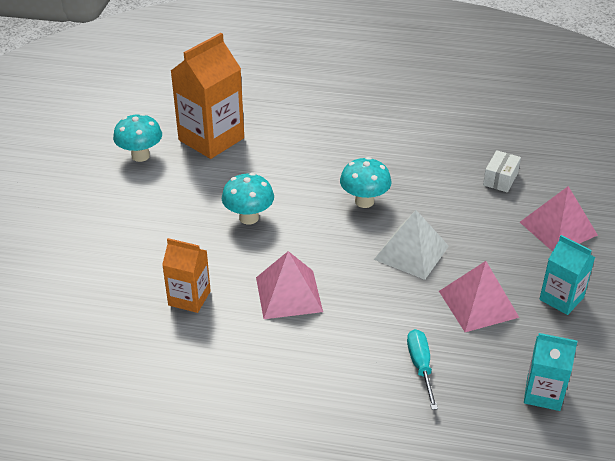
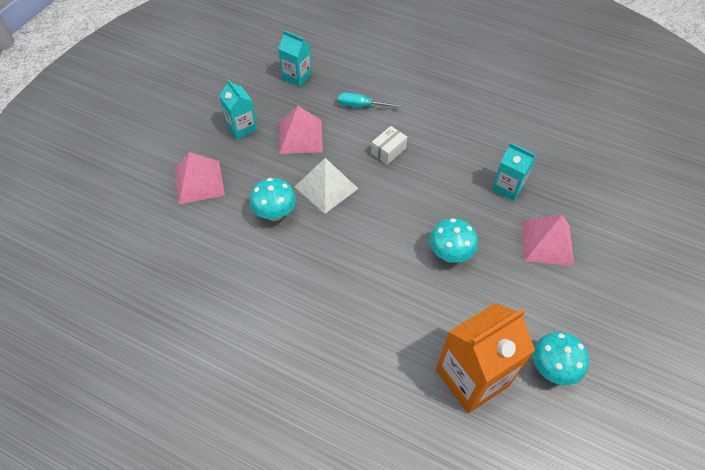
camera: 165 degrees left, 15 degrees up
orange carton [162,238,211,313] -> turquoise carton [492,143,536,201]
pink pyramid [256,251,323,319] -> pink pyramid moved to [522,215,574,266]
turquoise mushroom [340,157,391,208] -> turquoise mushroom moved to [250,178,296,221]
turquoise screwdriver [407,329,438,410] -> turquoise screwdriver turned 90 degrees clockwise [338,93,402,108]
white box [483,150,521,193] -> white box moved to [371,126,407,165]

